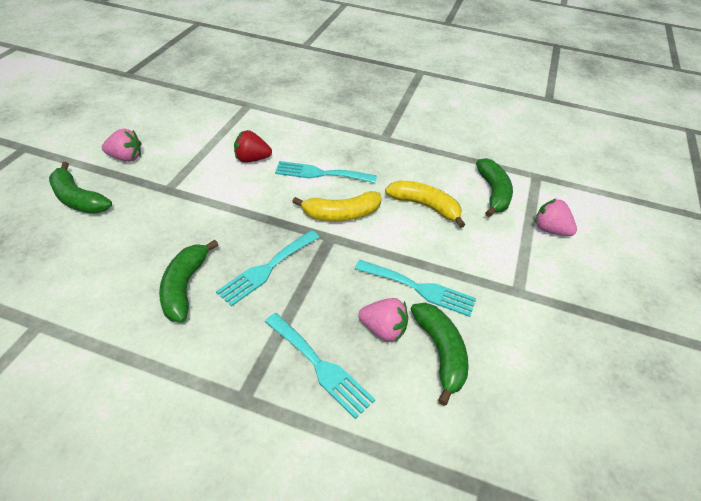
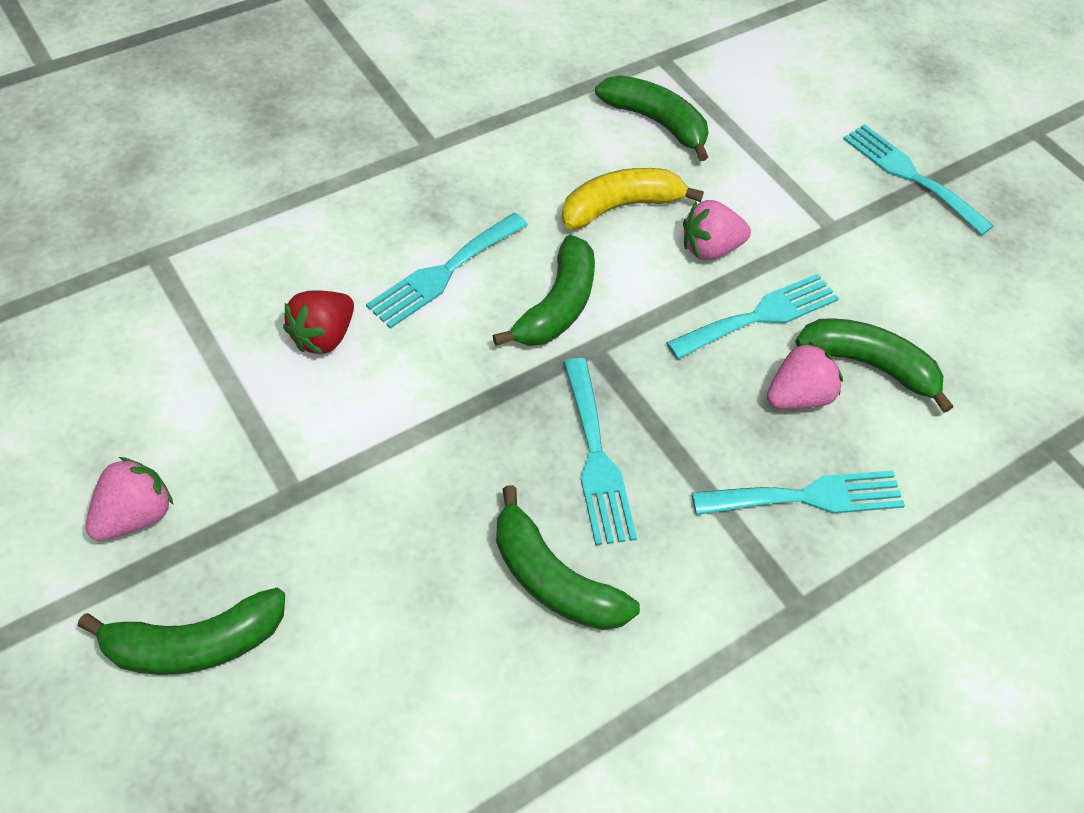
camera: 55 degrees left, 10 degrees up
yellow banana [292,191,381,221] -> green banana [492,235,595,346]
pink strawberry [535,198,577,236] -> pink strawberry moved to [683,200,751,260]
none -> turquoise fork [843,124,994,235]

